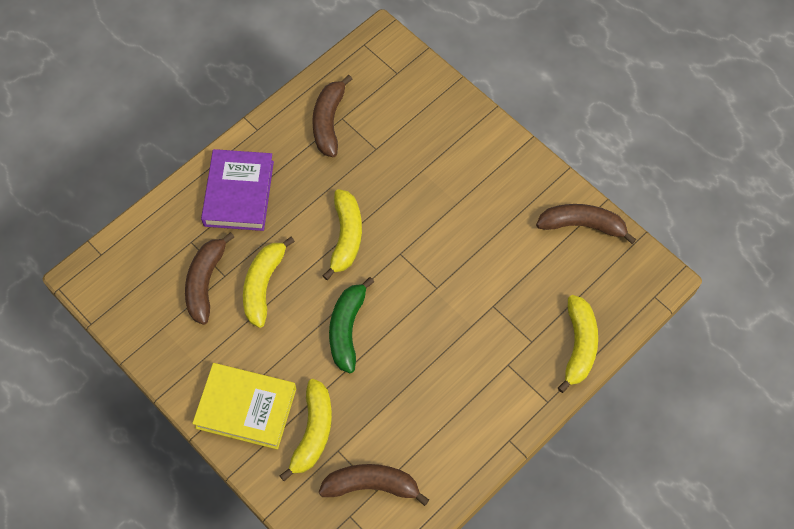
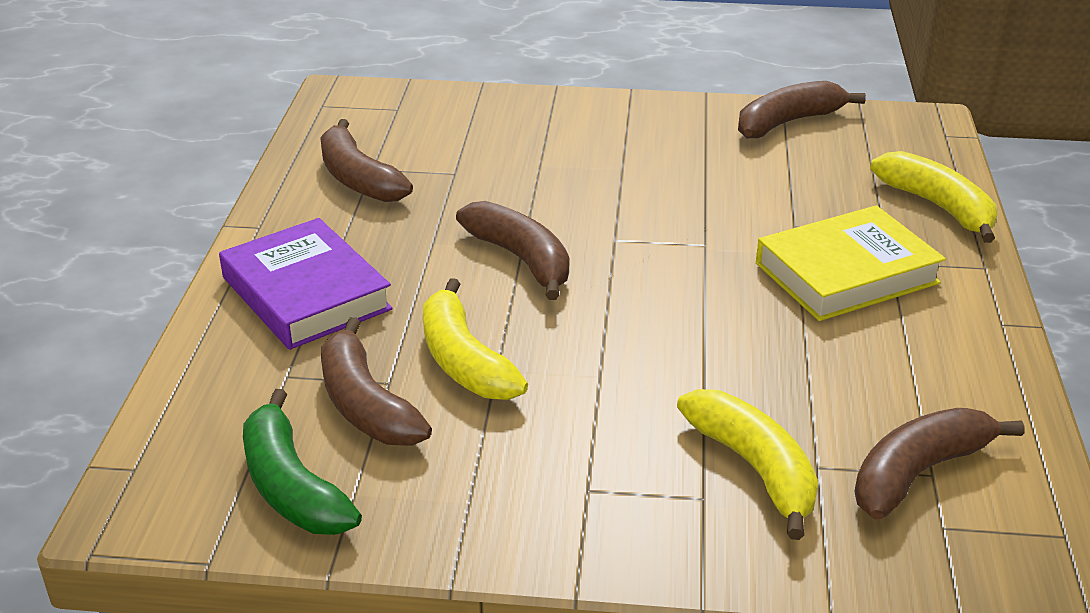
camera: 40 degrees left, 30 degrees down
yellow book [192,363,296,449] -> yellow book moved to [756,205,946,321]
yellow banana [323,189,362,280] -> brown banana [456,201,569,300]
green banana [329,277,374,373] -> green banana moved to [243,389,362,535]

